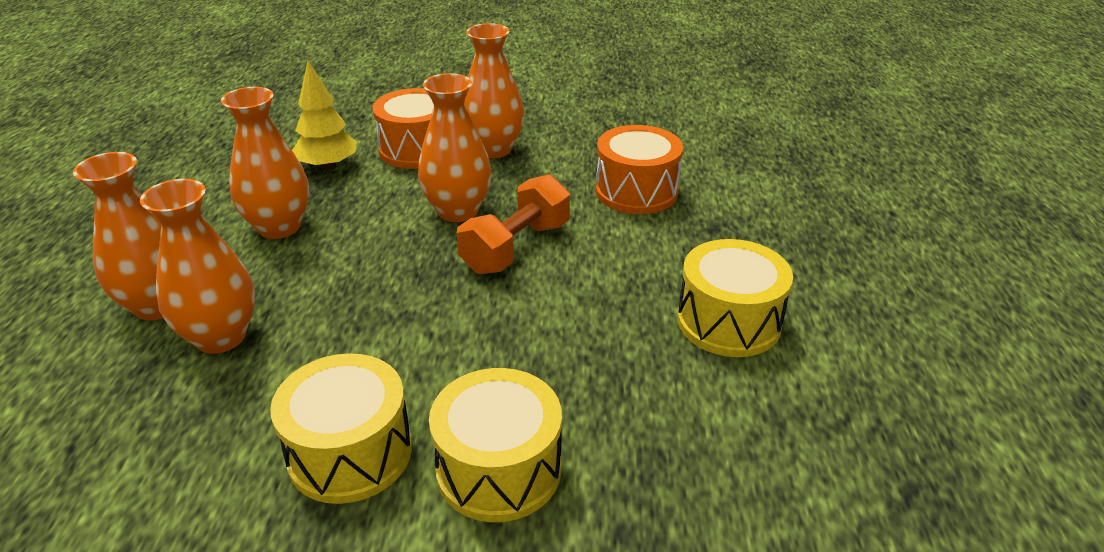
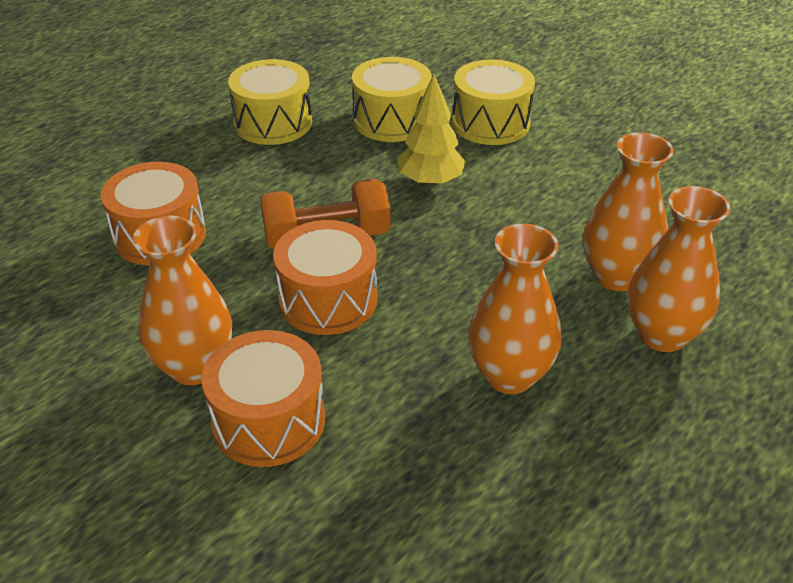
camera: 140 degrees left, 5 degrees up
yellow drum [270,353,412,504] -> yellow drum moved to [352,57,432,142]
yellow tree [292,61,357,171] -> yellow tree moved to [397,74,466,187]
orange vase [418,73,492,222] -> orange drum [273,220,377,335]

